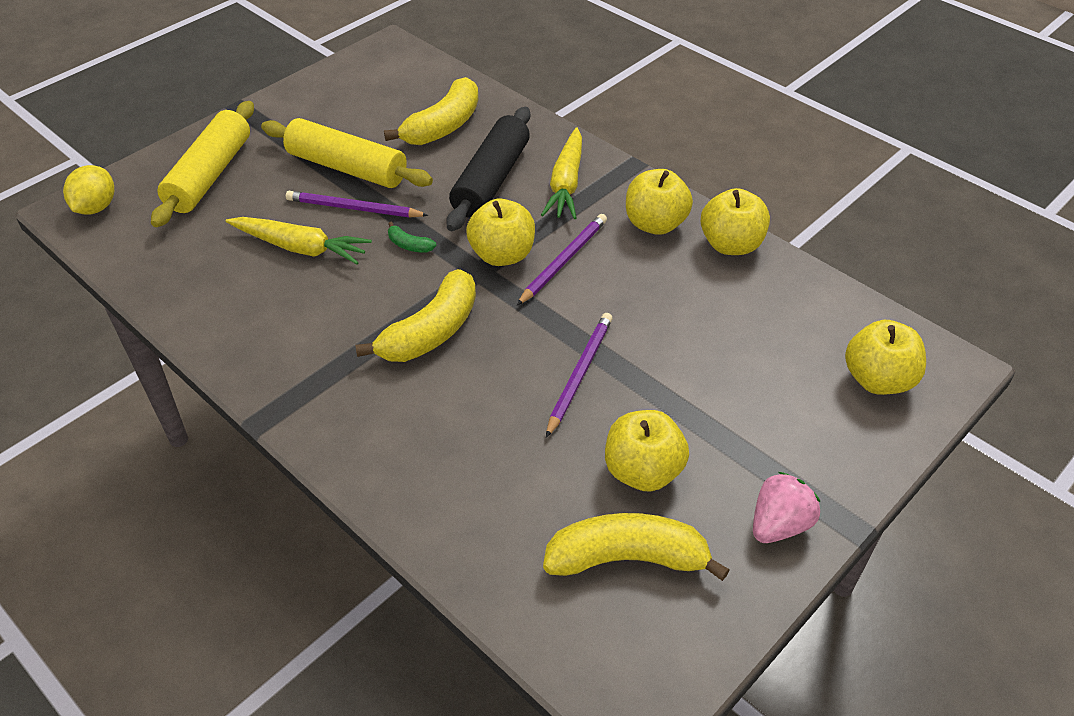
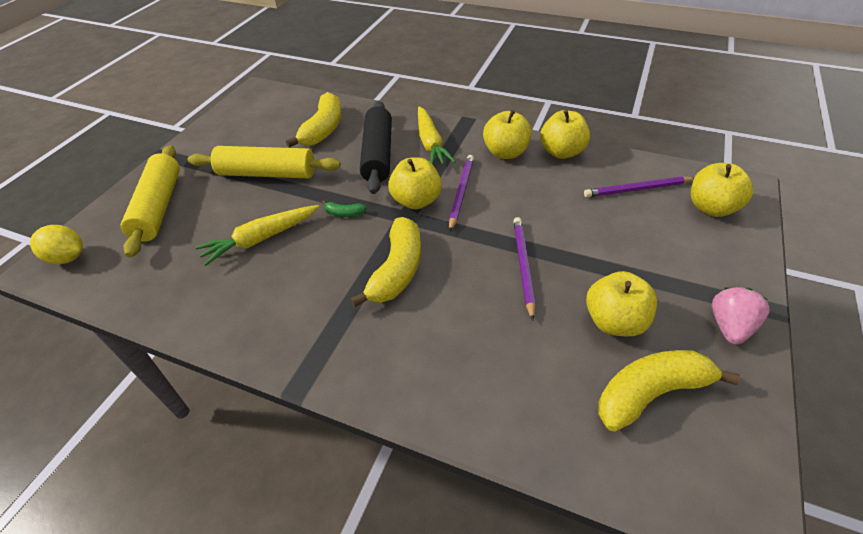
camera: 20 degrees left, 0 degrees up
yellow lemon [63,165,114,215] -> yellow lemon turned 60 degrees counterclockwise [30,225,83,264]
yellow carrot [226,217,372,264] -> yellow carrot turned 150 degrees clockwise [195,205,319,266]
purple pencil [286,191,429,217] -> purple pencil moved to [584,176,694,197]

